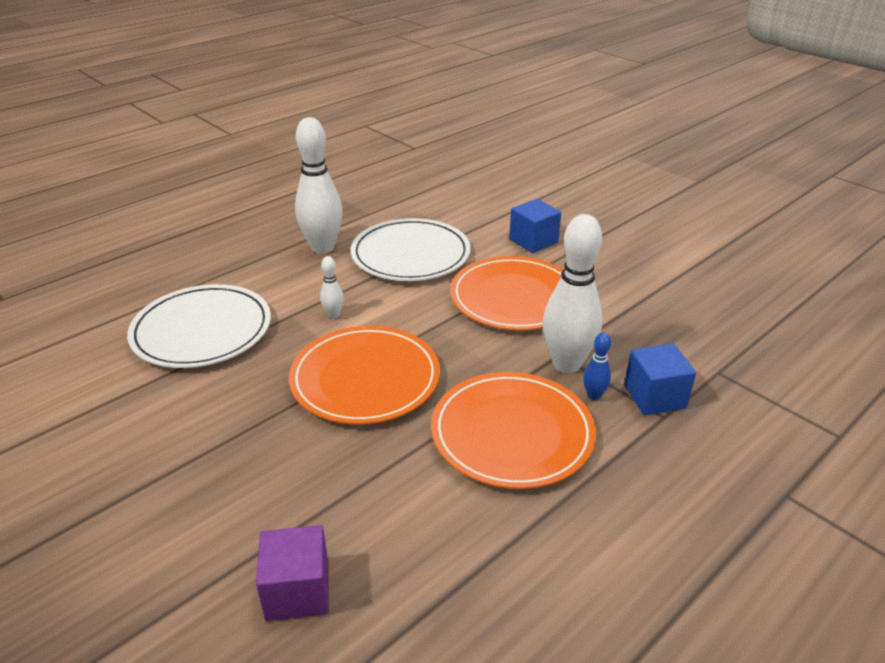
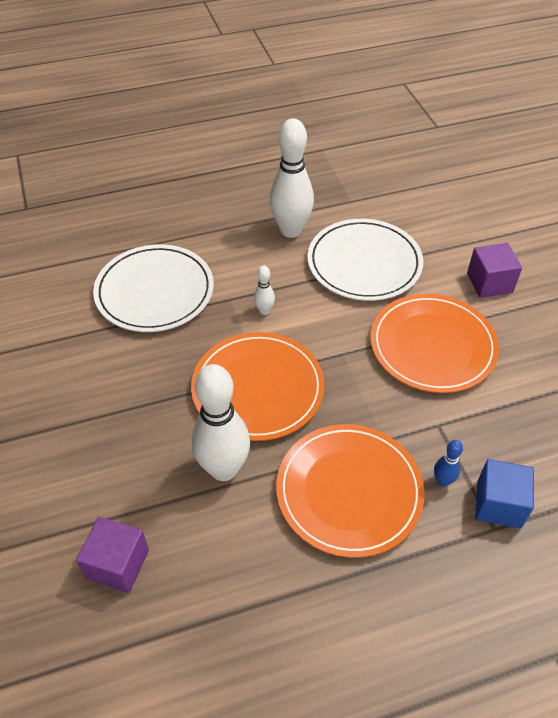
camera: 25 degrees right, 15 degrees up
blue cube [509,199,561,253] -> purple cube [467,243,522,298]
white bowling pin [542,214,602,373] -> white bowling pin moved to [191,364,250,481]

